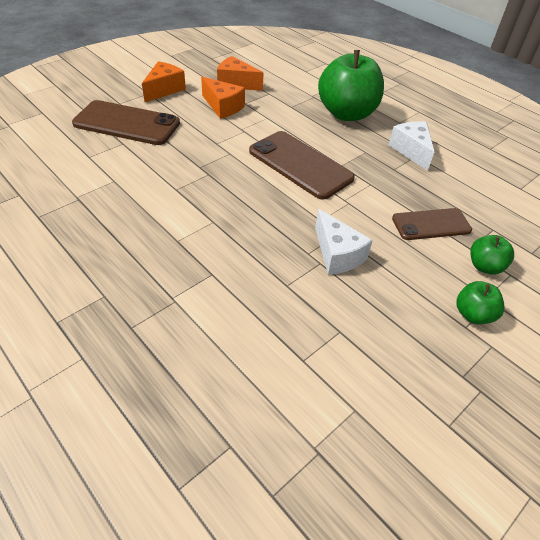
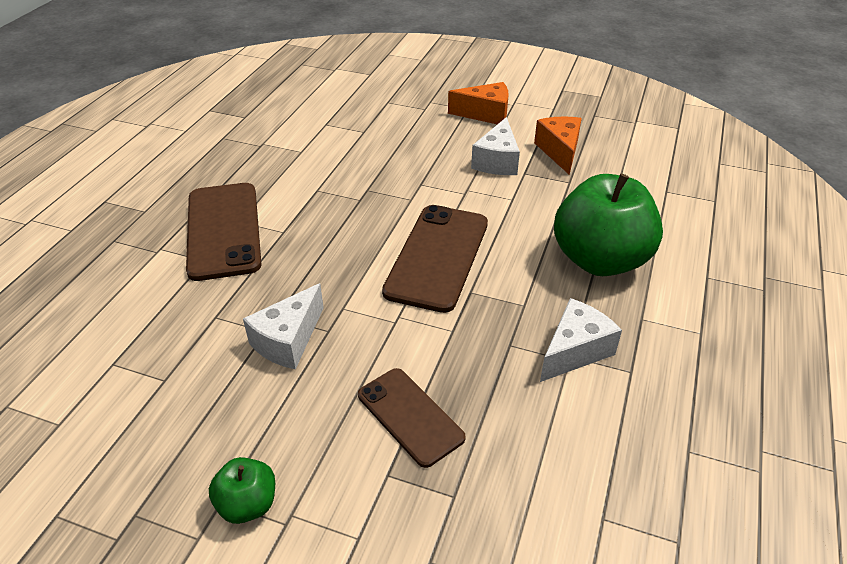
camera: 65 degrees right, 5 degrees down
brown phone [72,100,180,145] -> brown phone moved to [186,183,262,281]
orange cheese [201,77,245,119] -> white cheese [471,117,520,175]
green apple [470,235,514,275] -> none

